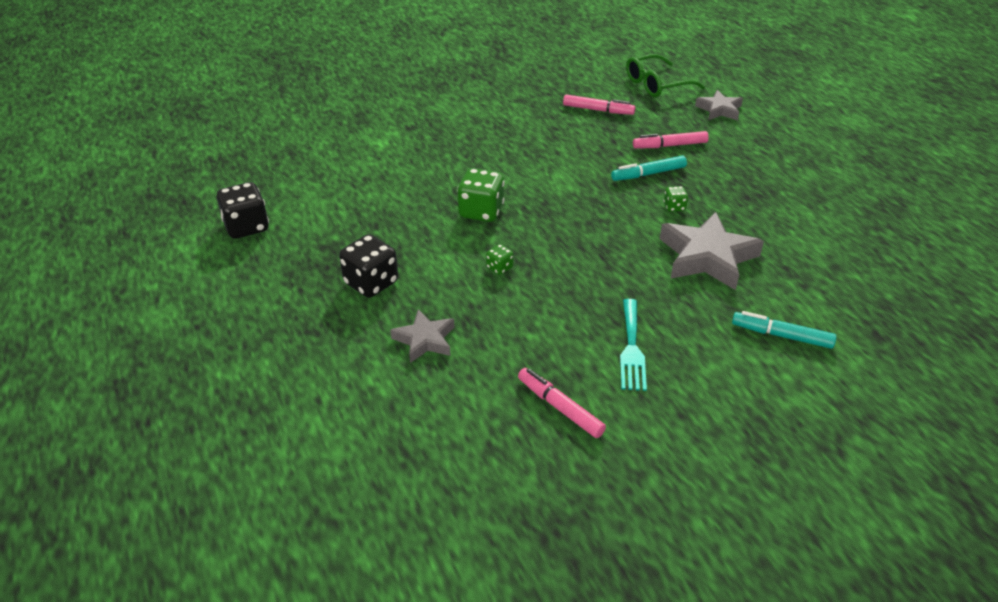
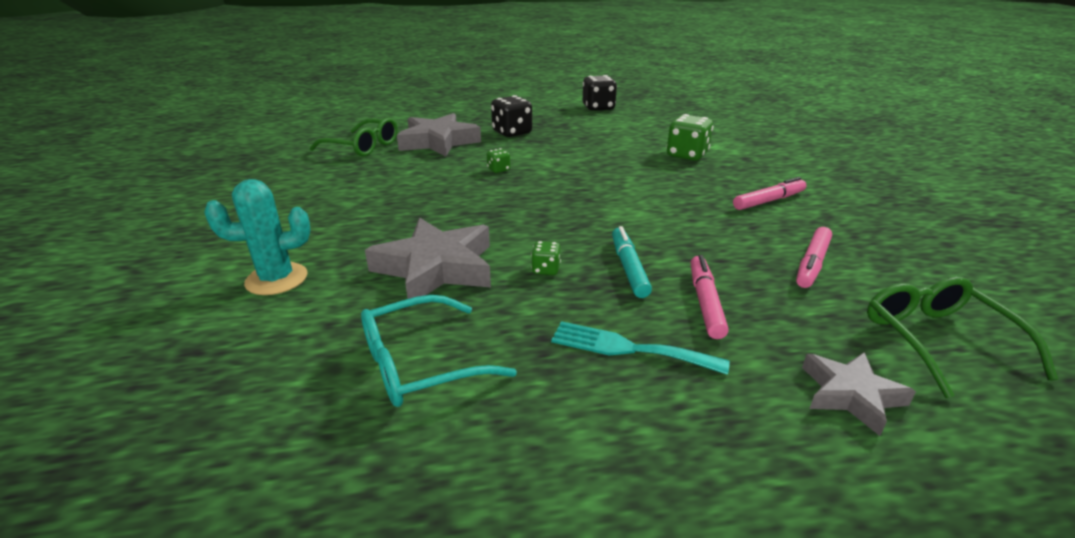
camera: 105 degrees right, 10 degrees down
grey star [390,309,455,363] -> grey star [397,113,481,157], size x1.73
green dice [457,168,505,222] -> green dice moved to [666,114,713,161]
pink marker [518,368,606,438] -> pink marker moved to [733,177,807,210]
turquoise fork [620,299,647,391] -> turquoise fork moved to [551,321,730,375]
turquoise marker [732,311,837,349] -> turquoise cactus [204,179,311,295]
none -> green glasses [310,117,398,157]
none -> turquoise glasses [361,295,517,407]

